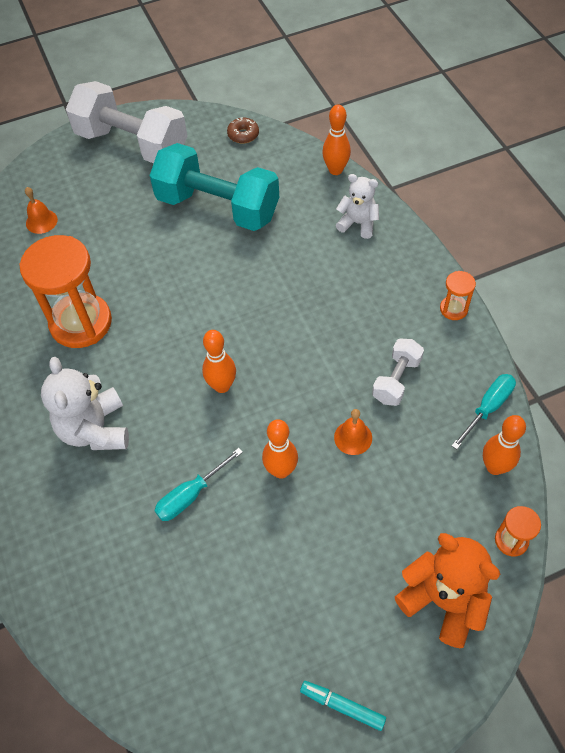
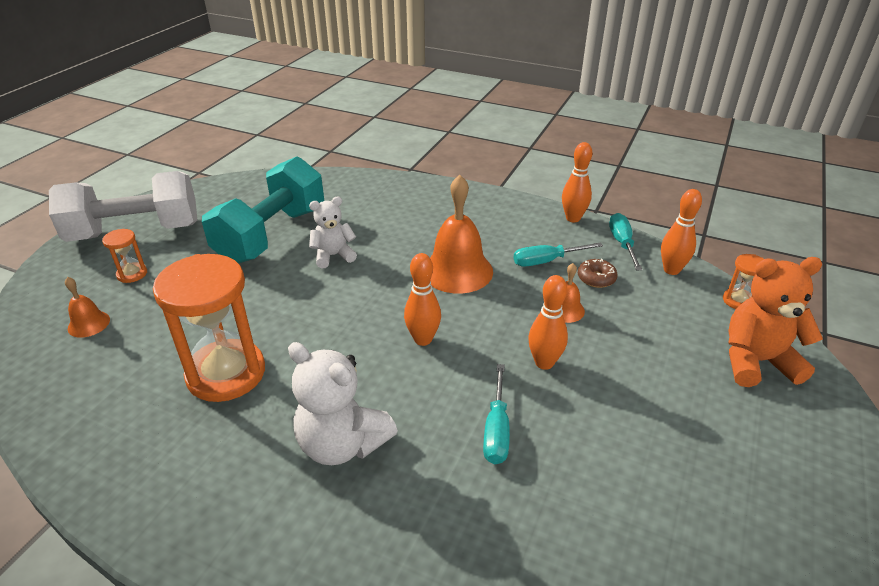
camera: 45 degrees left, 20 degrees down
turquoise dumbbell [149,143,279,231] -> turquoise dumbbell turned 45 degrees counterclockwise [202,156,324,263]
brown donut [227,117,259,144] -> brown donut moved to [578,258,618,288]
turquoise marker [300,681,386,731] -> none
orange bowling pin [322,105,351,175] -> orange bowling pin moved to [562,142,592,222]
white teddy bear [336,174,379,239] -> white teddy bear moved to [309,197,357,268]
white dumbbell [372,339,424,406] -> turquoise screwdriver [514,242,603,267]
orange hourglass [440,271,476,320] -> orange hourglass moved to [102,229,147,283]
none -> orange bell [430,175,493,294]

